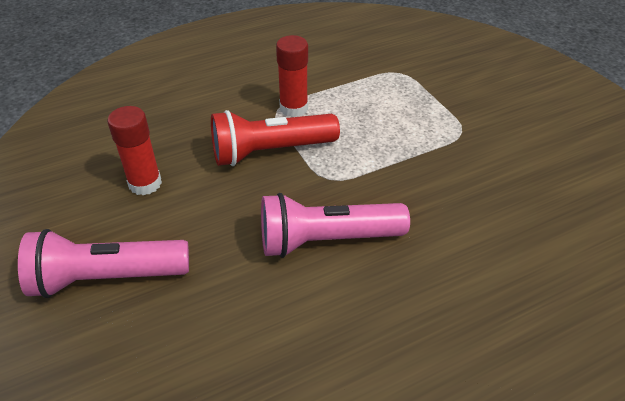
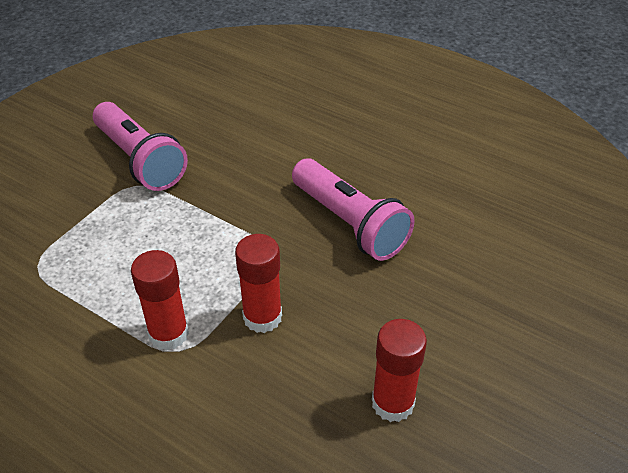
camera: 120 degrees left, 0 degrees up
pink flashlight [18,229,189,298] -> pink flashlight moved to [93,102,188,191]
red flashlight [211,110,340,166] -> red glue stick [235,234,282,333]

